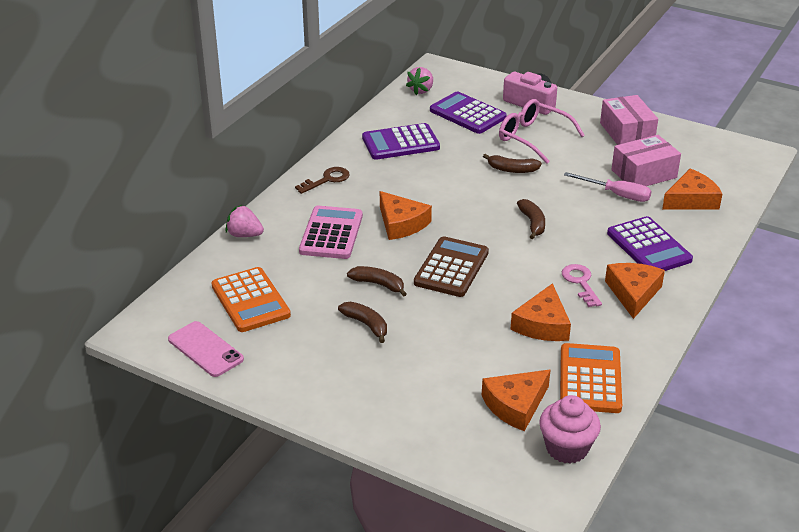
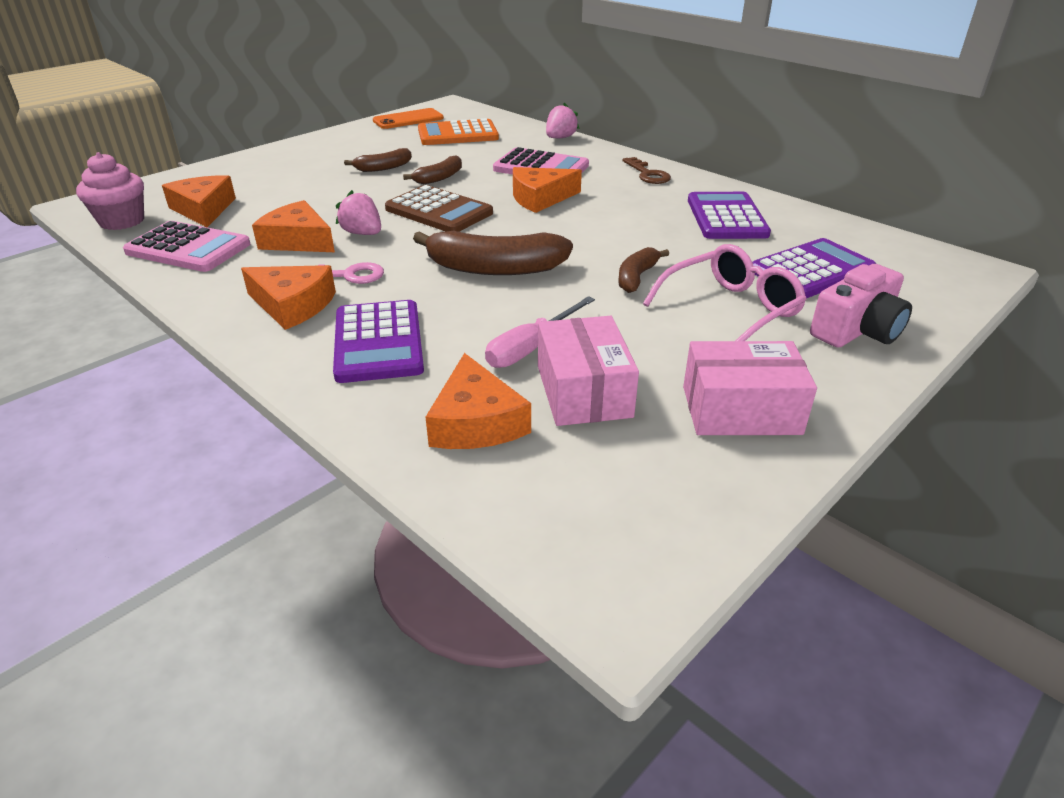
camera: 105 degrees right, 0 degrees up
pink phone [168,321,244,377] -> orange phone [373,108,444,129]
pink strawberry [406,67,433,95] -> pink strawberry moved to [336,190,381,235]
brown banana [517,199,545,239] -> brown banana [413,231,573,275], size x1.81
orange calculator [560,343,622,413] -> pink calculator [123,221,250,272]
purple calculator [607,216,693,271] -> purple calculator turned 90 degrees counterclockwise [333,300,424,383]

